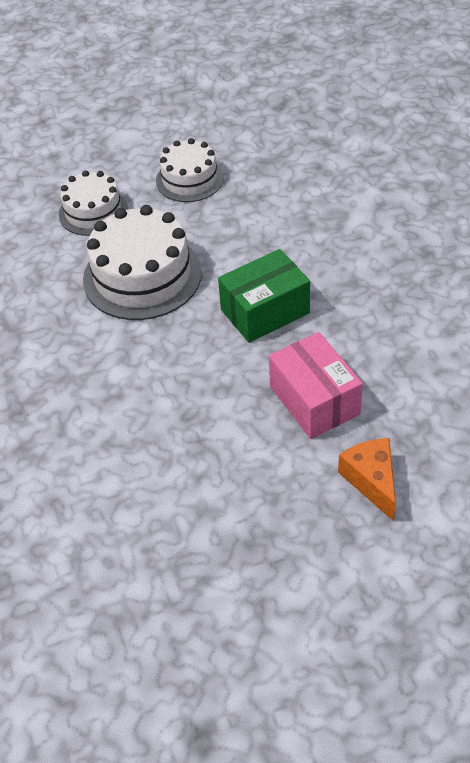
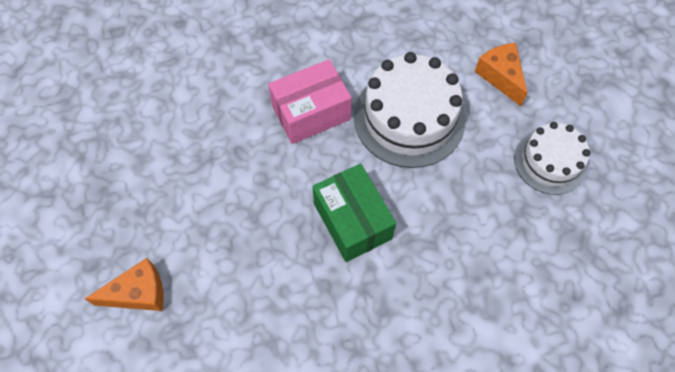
camera: 90 degrees right, 15 degrees up
white cake [59,170,128,236] -> orange cheese [474,43,528,106]
pink box [269,332,363,439] -> pink box moved to [268,59,352,144]

